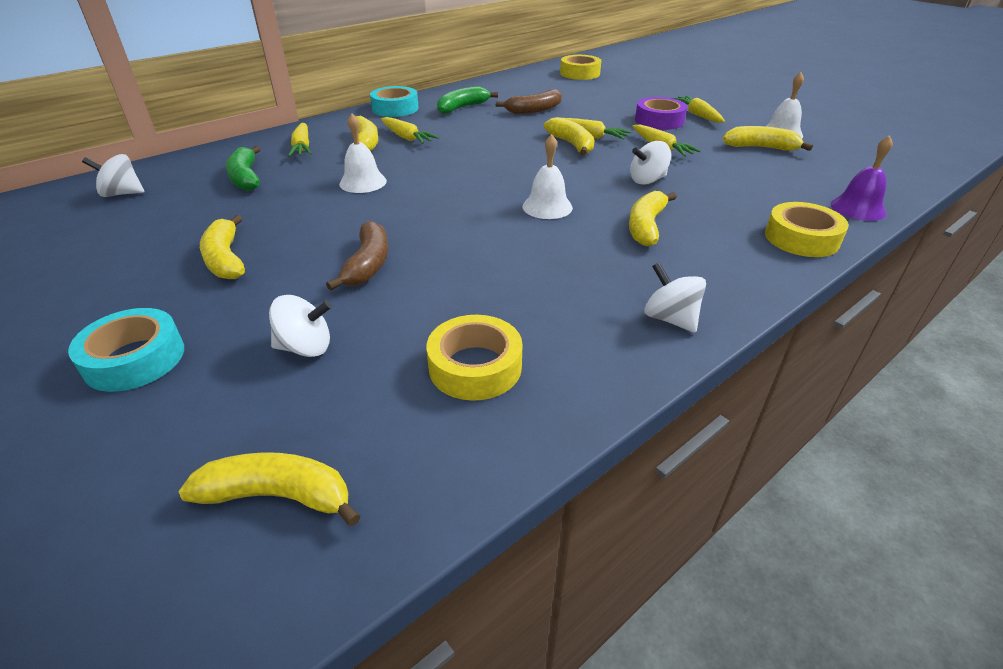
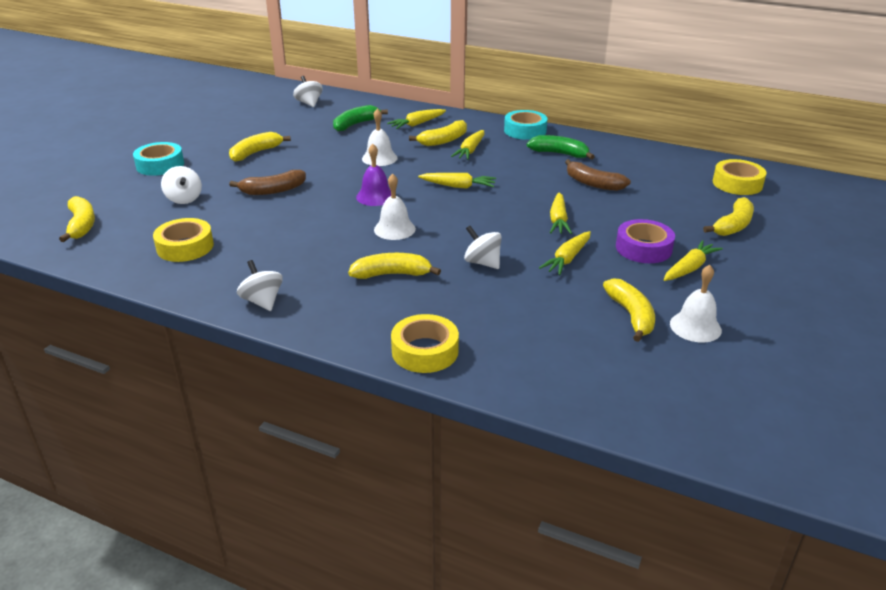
camera: 65 degrees right, 5 degrees down
yellow banana [544,117,594,156] -> yellow banana moved to [703,197,754,236]
white spinning top [644,262,706,333] -> white spinning top turned 60 degrees counterclockwise [237,260,283,311]
purple bell [831,135,893,221] -> purple bell moved to [356,144,391,206]
none -> yellow carrot [418,173,496,189]

